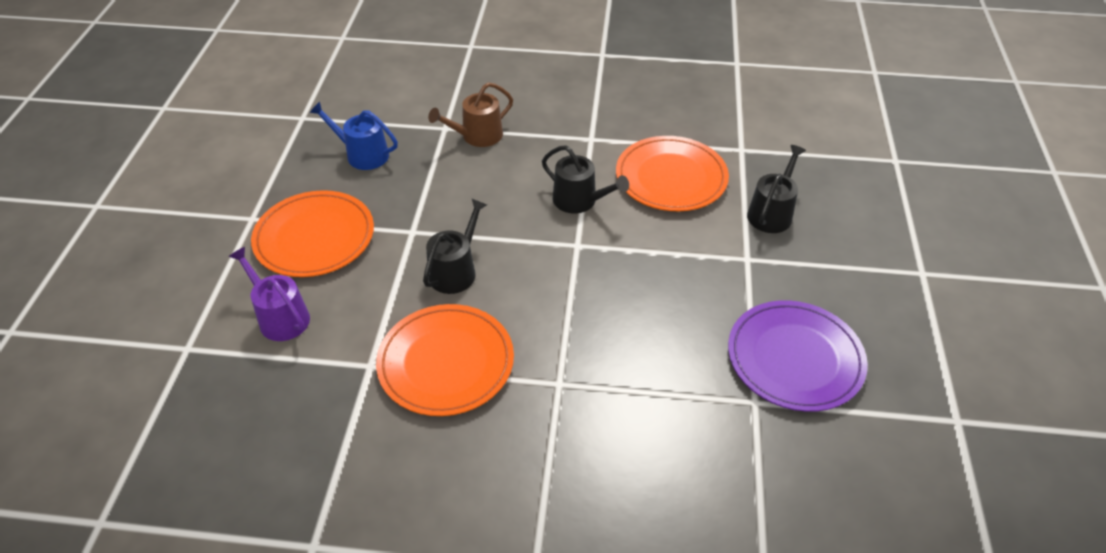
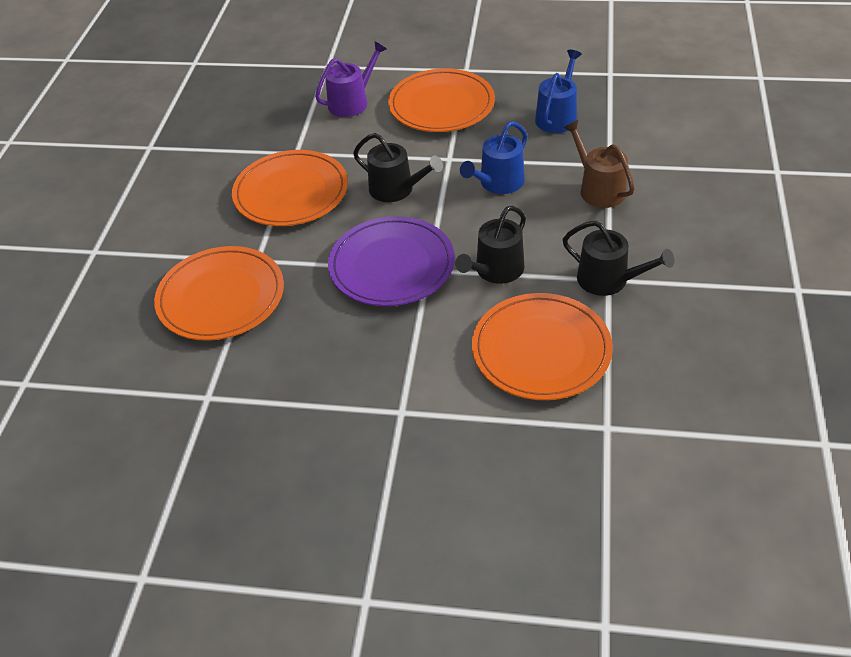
camera: 95 degrees right, 0 degrees up
purple plate [728,300,868,412] -> purple plate moved to [328,216,455,306]
black watering can [747,145,806,233] -> black watering can moved to [563,221,674,296]
none -> orange plate [154,246,284,341]
none -> blue watering can [460,121,527,194]

